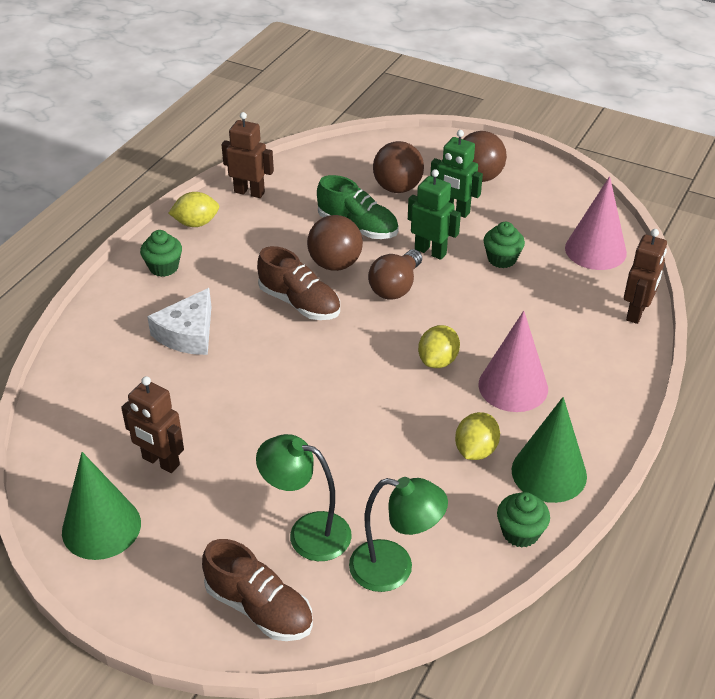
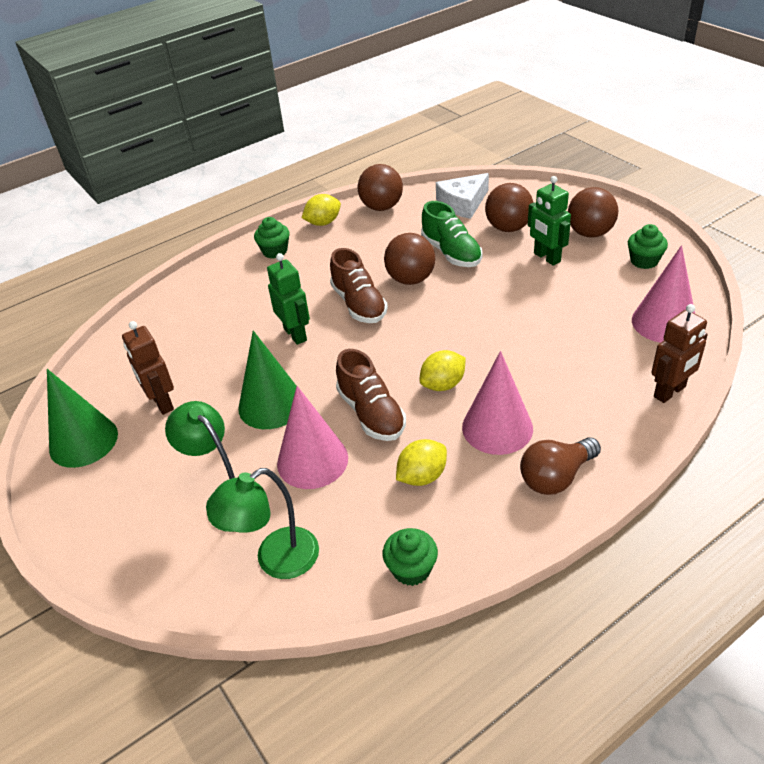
camera: 30 degrees right, 0 degrees up
white cheese [147,288,212,355] -> white cheese moved to [436,173,489,219]
yellow lemon [168,192,219,227] -> yellow lemon turned 45 degrees counterclockwise [302,194,341,226]
brown shoe [202,539,313,641] -> brown shoe moved to [336,349,406,441]
brown robot [221,112,274,198] -> brown ball [357,164,403,211]
green lamp [349,477,448,592] -> green lamp turned 105 degrees clockwise [206,468,319,579]
brown light bulb [368,249,422,299] -> brown light bulb moved to [520,437,601,495]
green robot [408,169,461,260] -> green robot moved to [267,253,310,345]
green cupcake [483,222,525,268] -> green cupcake moved to [628,224,668,269]
green cone [512,397,587,503] -> green cone moved to [238,330,296,429]
none -> pink cone [277,386,348,489]

